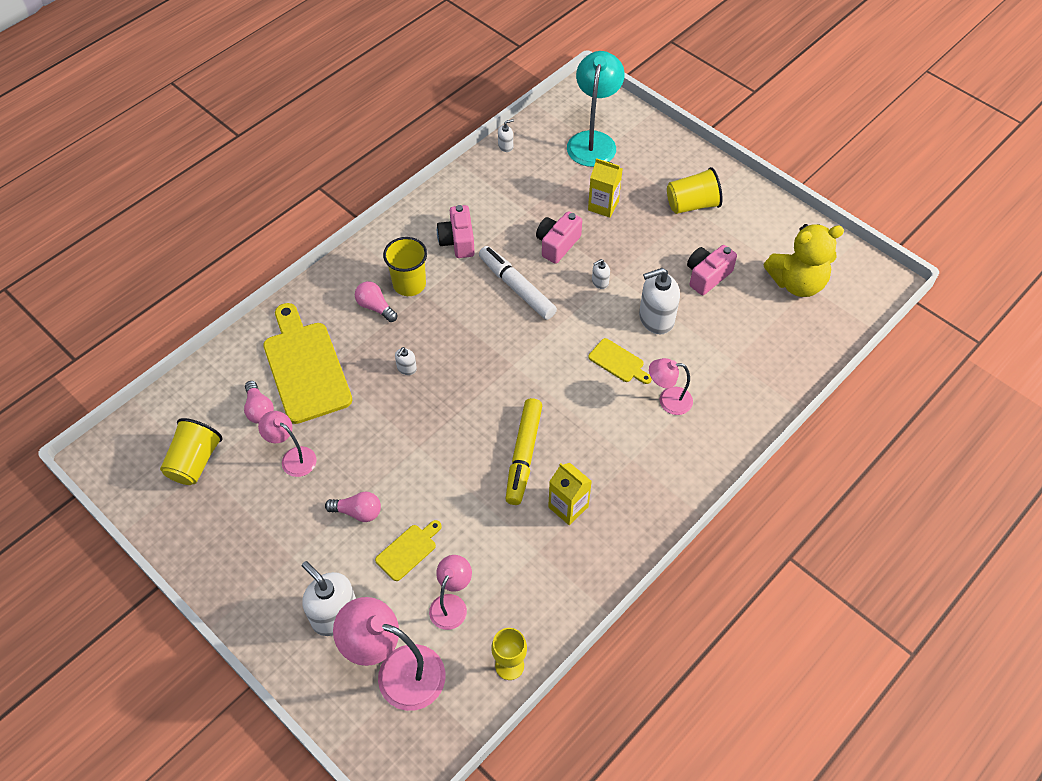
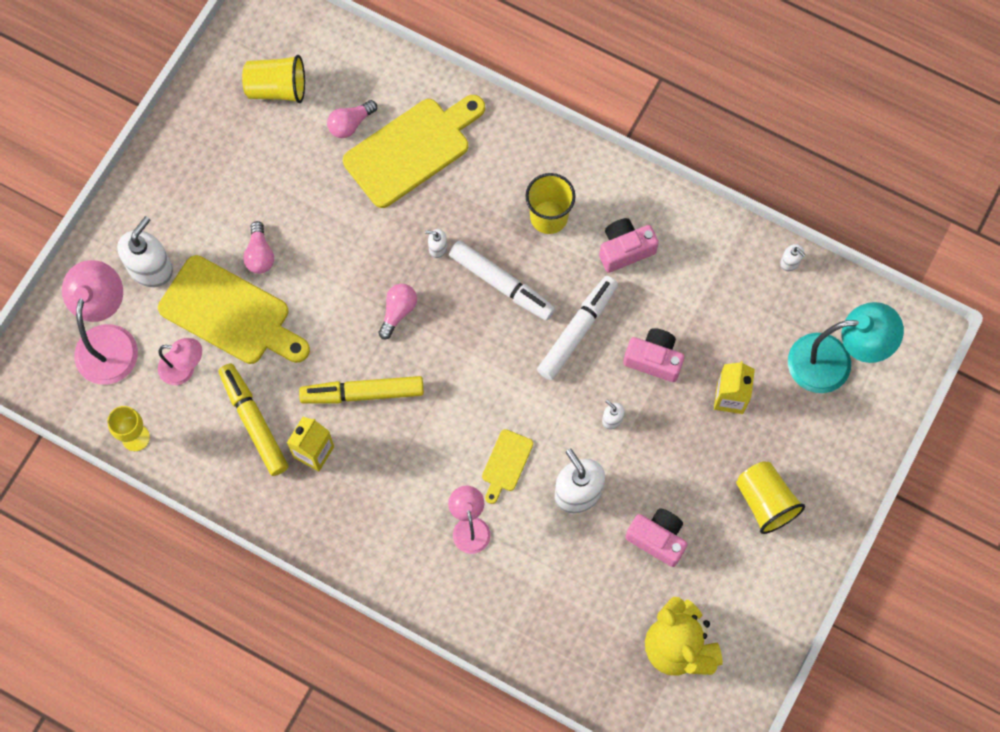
camera: 75 degrees right, 15 degrees up
pink lamp [258,411,317,477] -> none
pink light bulb [355,281,398,322] -> pink light bulb moved to [378,284,417,339]
yellow cutting board [375,520,442,581] -> yellow cutting board [158,255,310,364], size x2.12
none -> yellow marker [219,363,288,476]
none -> white marker [449,240,555,321]

